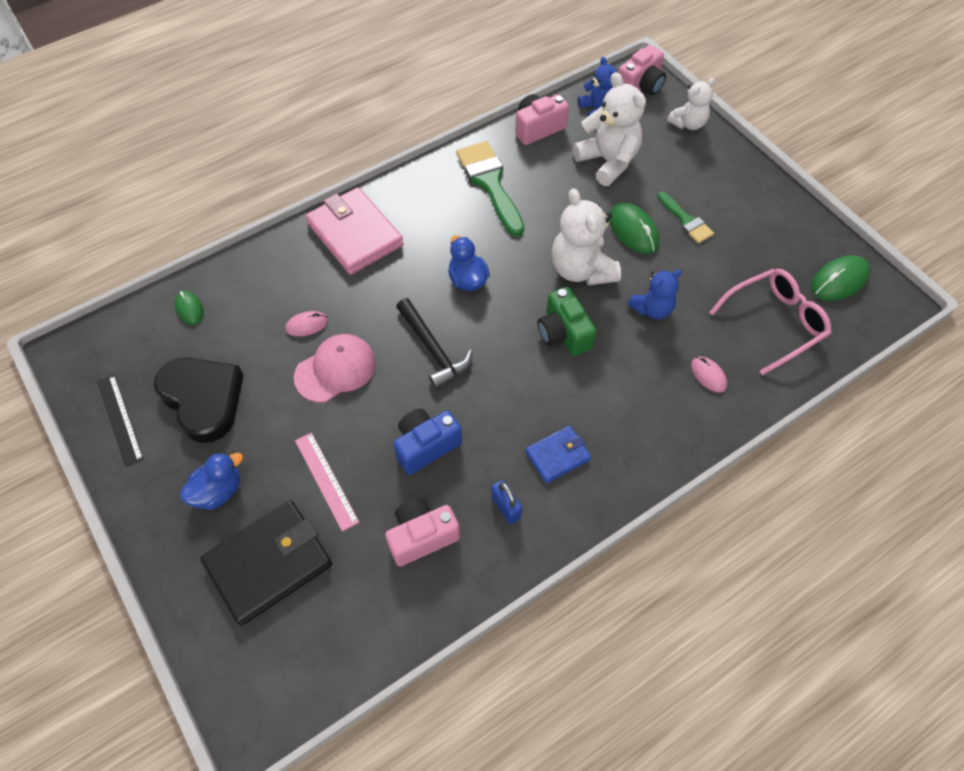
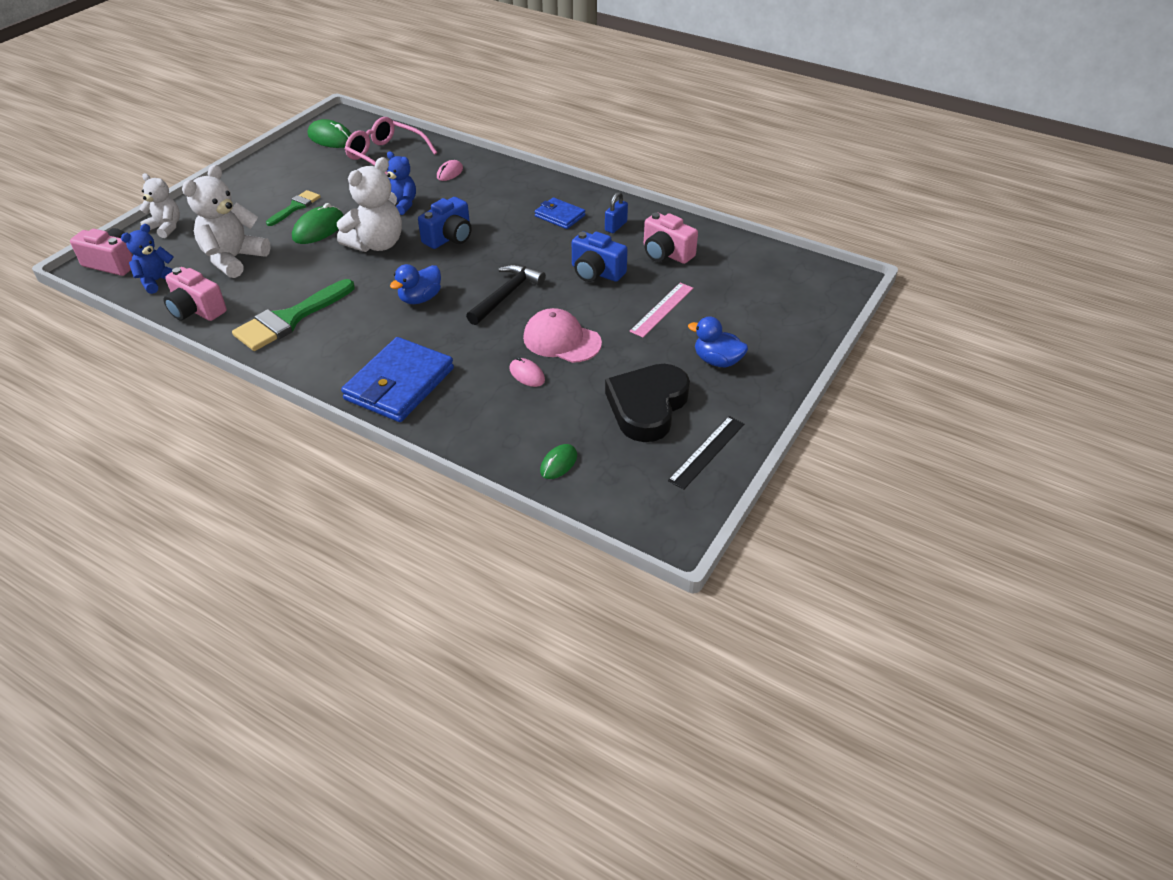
camera: 115 degrees left, 15 degrees down
black wallet [200,501,332,626] -> none
pink wallet [305,187,404,275] -> blue wallet [341,337,454,422]
green camera [537,287,596,356] -> blue camera [418,197,471,249]

